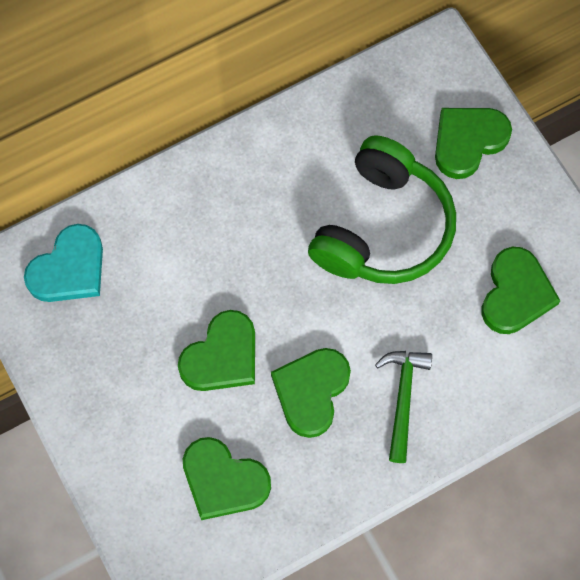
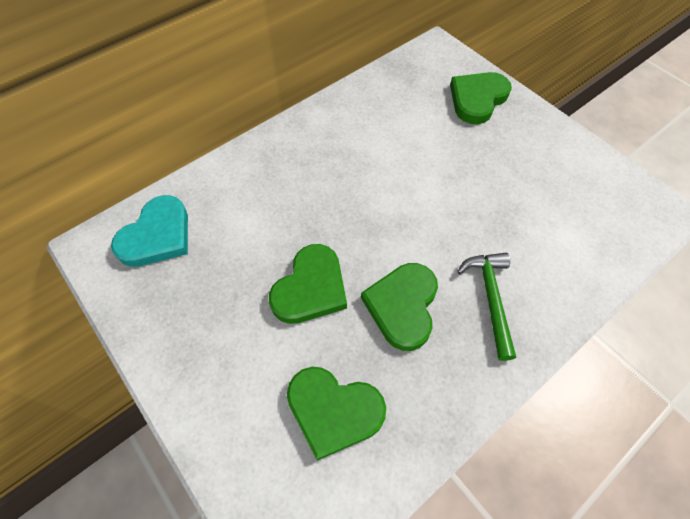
camera: 10 degrees left, 10 degrees down
green headphones [308,135,456,284] -> none
green heart [482,247,560,334] -> none

